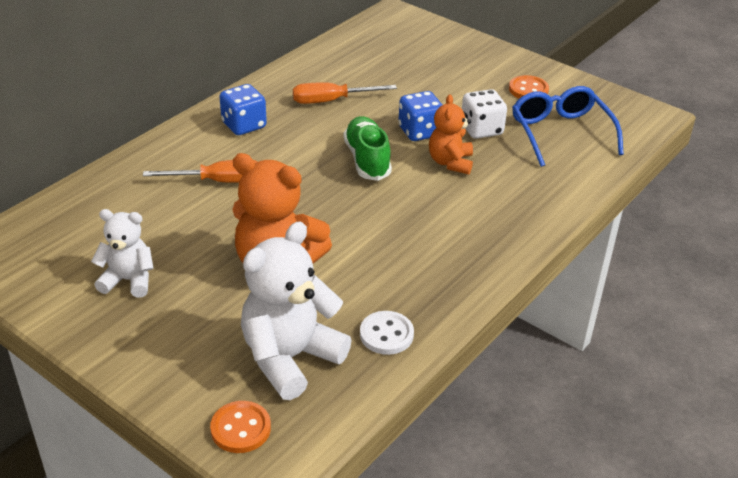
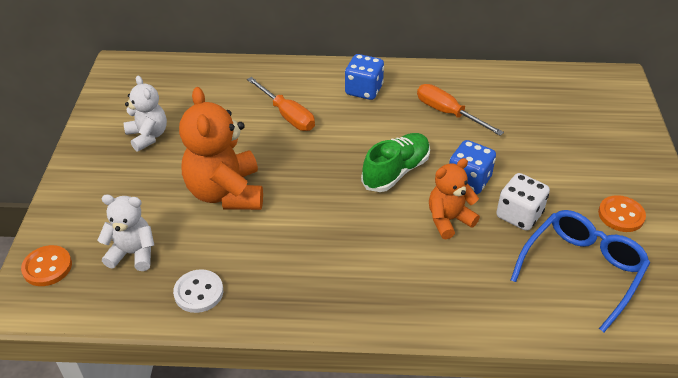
camera: 55 degrees right, 5 degrees up
white teddy bear [241,221,352,400] -> white teddy bear [97,194,154,271], size x0.59

